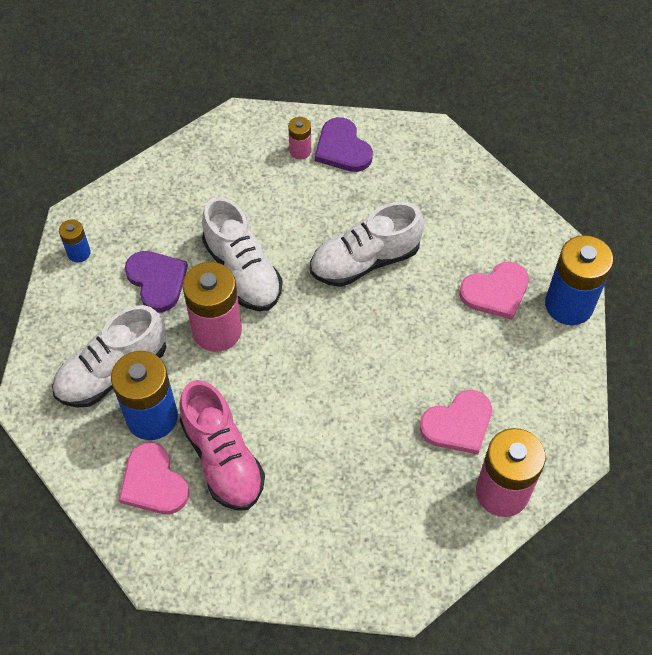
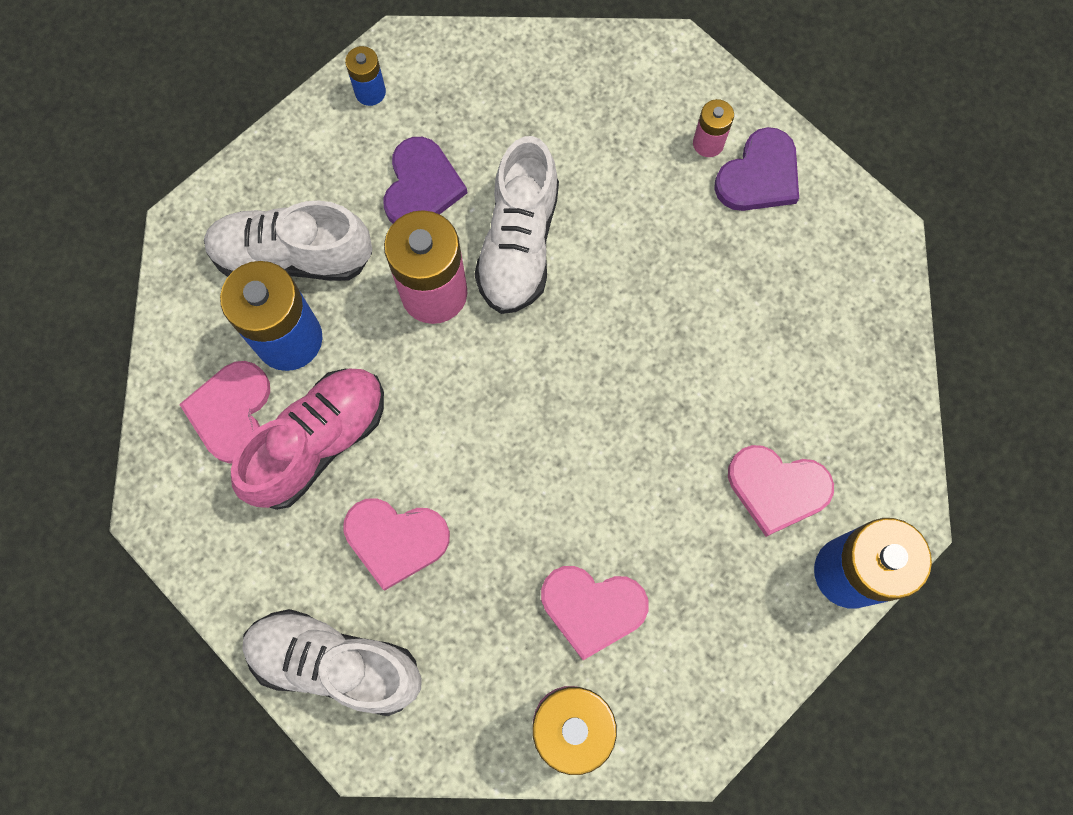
camera: 40 degrees right, 15 degrees up
pink shoe [179,380,265,511] -> pink shoe turned 150 degrees counterclockwise [231,369,384,510]
white shoe [310,202,424,287] -> white shoe moved to [242,609,422,716]
purple heart [315,117,373,172] -> purple heart turned 150 degrees counterclockwise [714,127,799,211]
none -> pink heart [343,498,450,591]

